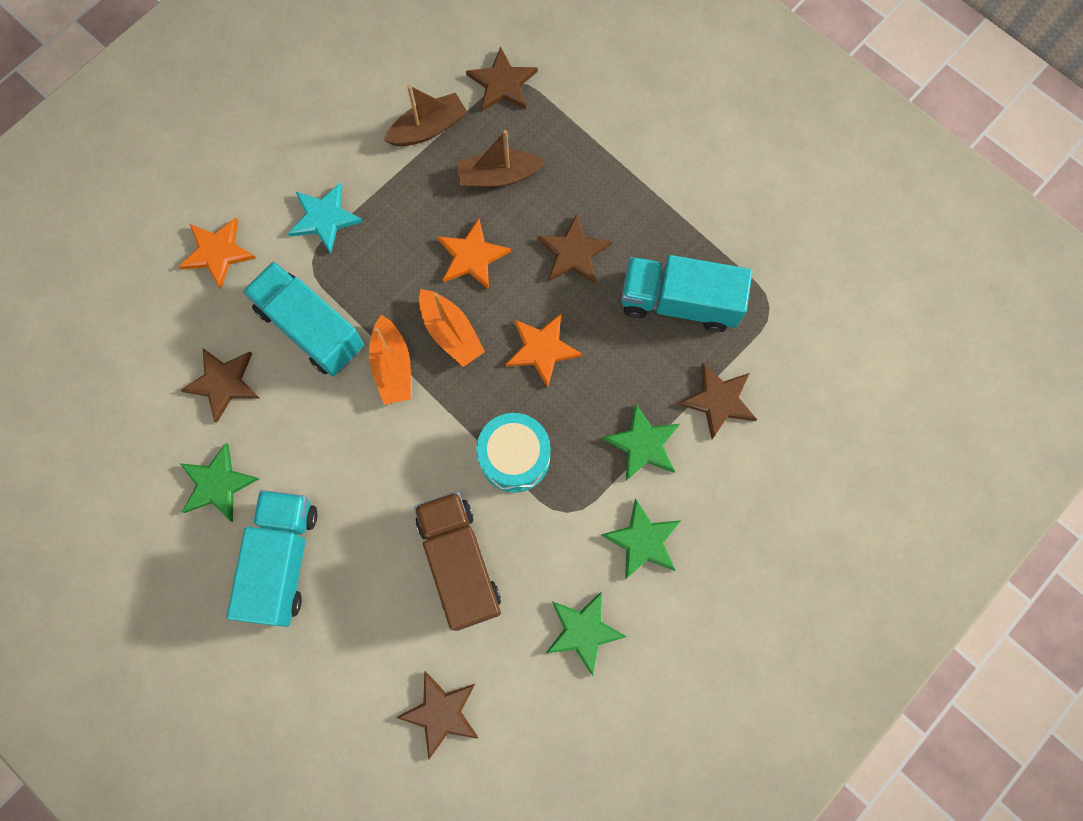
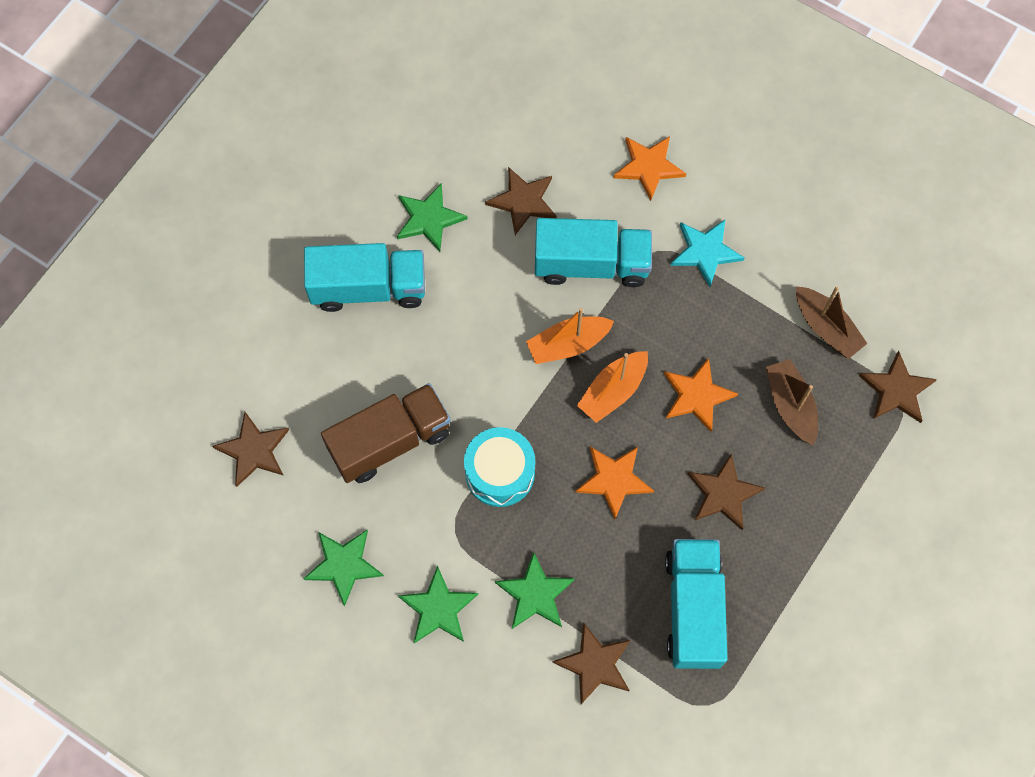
camera: 80 degrees right, 5 degrees down
turquoise truck [243,261,364,376] -> turquoise truck turned 60 degrees clockwise [535,218,652,287]

